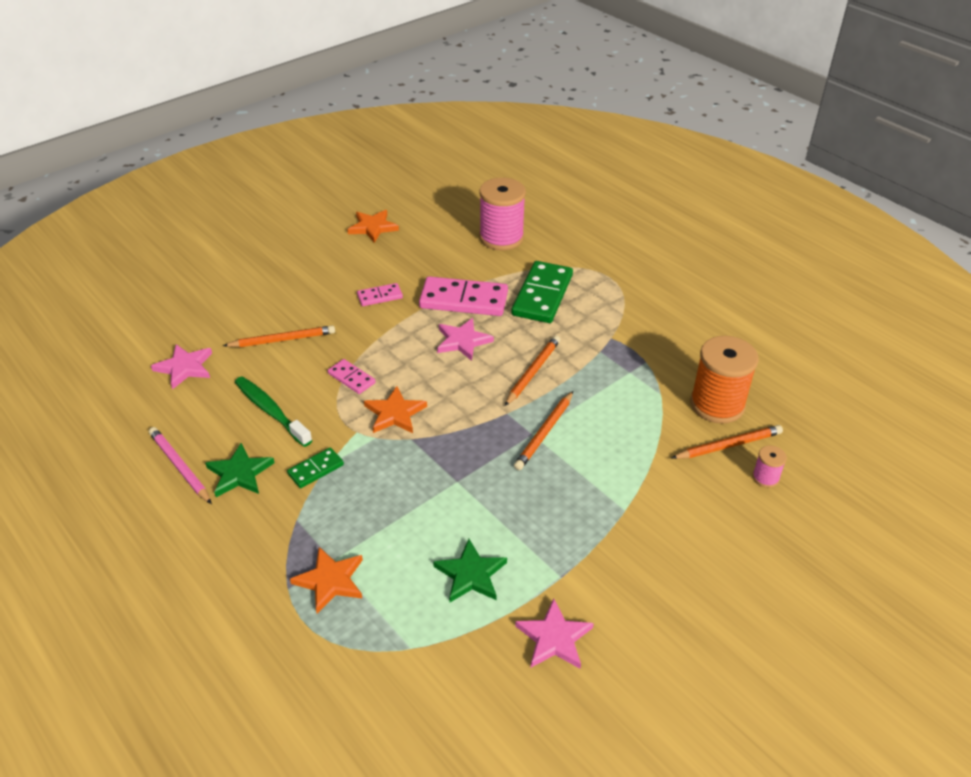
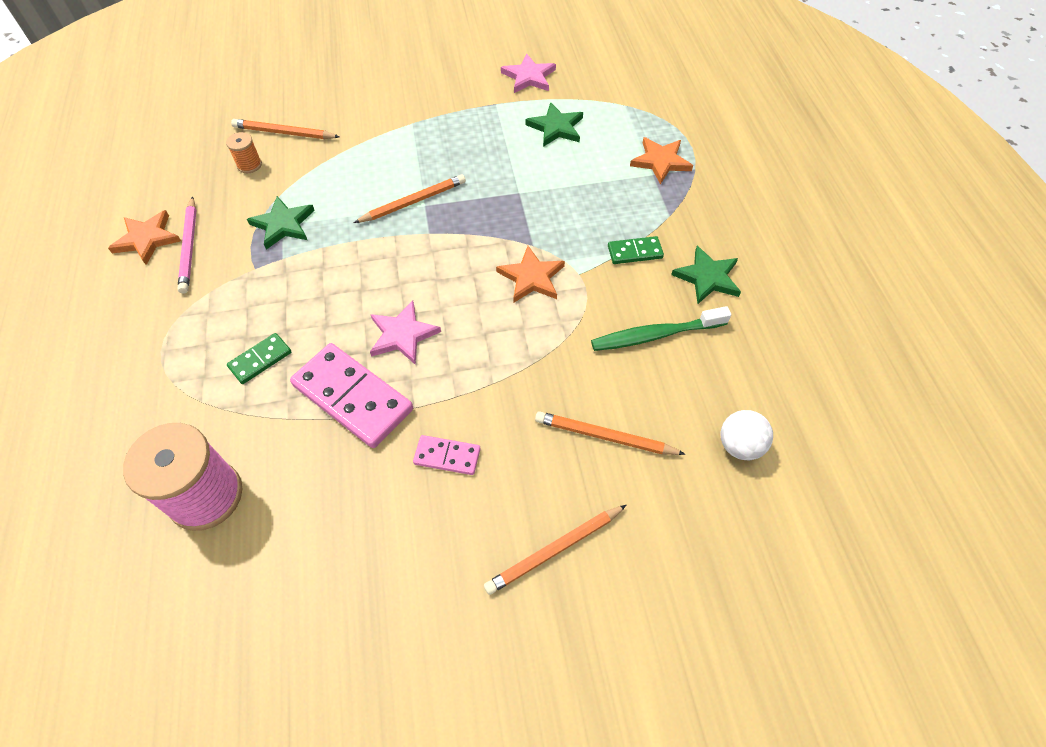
camera: 150 degrees left, 15 degrees up
pink pencil [149,427,212,504] -> pink pencil moved to [177,196,197,294]
pink star [151,344,212,390] -> white ball [721,410,773,460]
green toothbrush [235,376,313,447] -> green toothbrush turned 90 degrees clockwise [591,306,731,351]
pink domino [328,359,375,394] -> none
orange star [347,210,399,243] -> orange star moved to [108,210,181,265]
orange pencil [505,336,560,406] -> orange pencil moved to [484,505,626,595]
green domino [511,261,573,323] -> green domino [227,333,291,384], size x0.51
orange spool [690,336,759,424] -> orange spool [226,132,262,173], size x0.46
pink spool [752,445,787,488] -> none
none -> green star [247,196,315,250]

